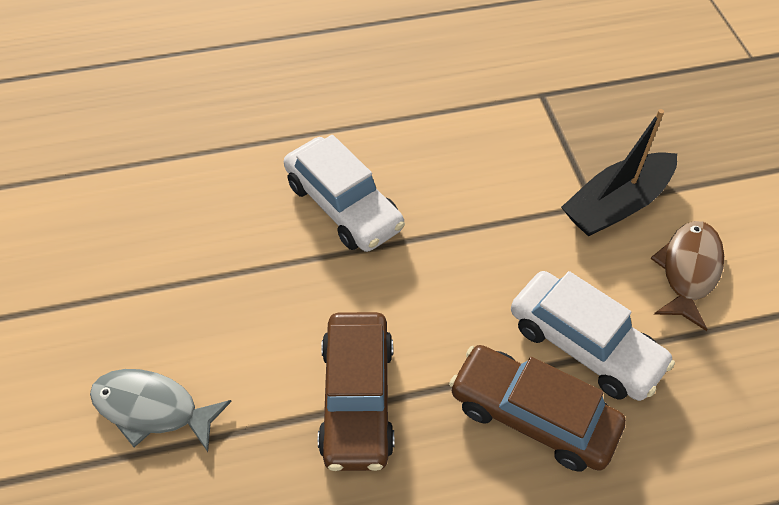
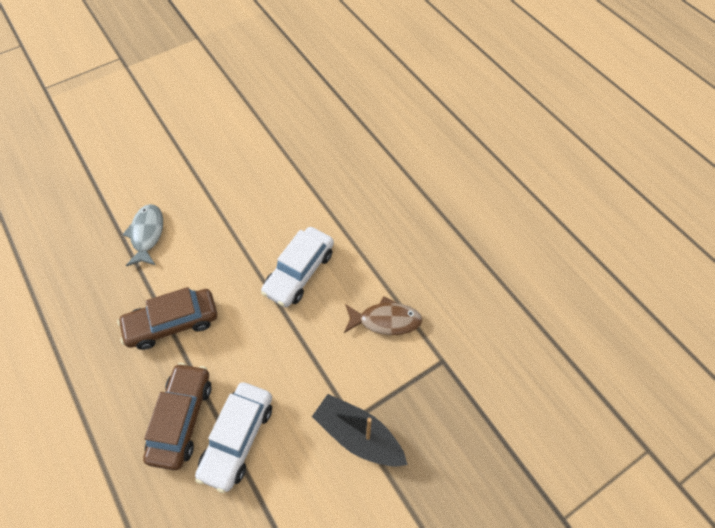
camera: 70 degrees right, 5 degrees up
brown fish [650,221,724,331] -> brown fish moved to [344,296,422,335]

